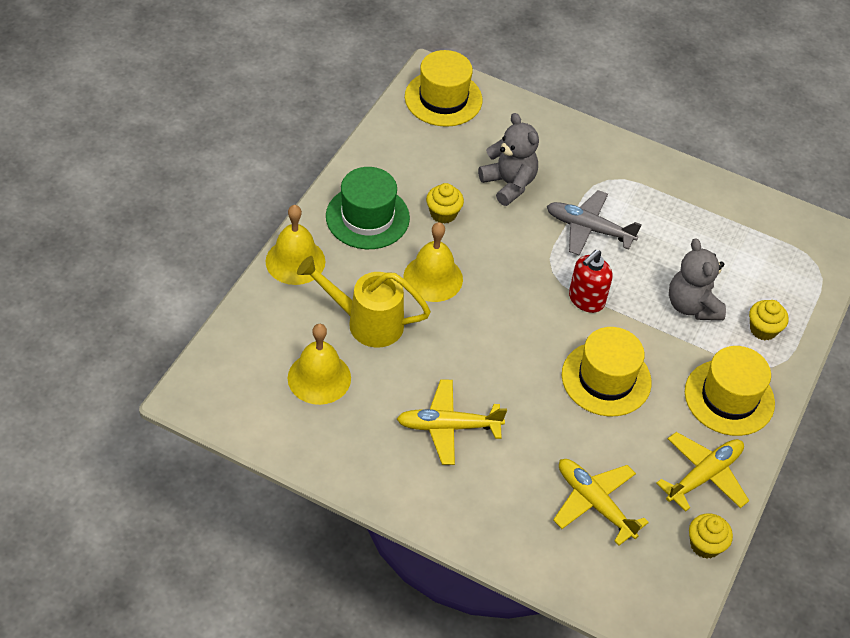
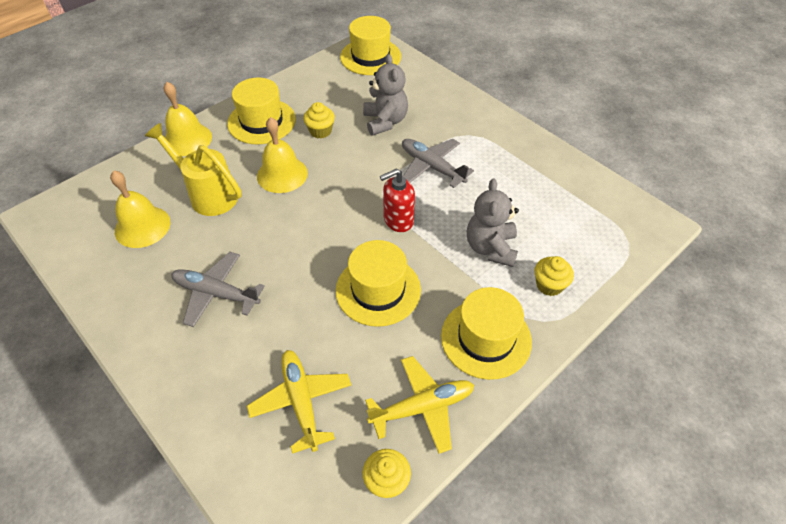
camera: 25 degrees right, 0 degrees up
green hat [326,167,410,249] -> yellow hat [227,77,296,144]
yellow plane [397,379,507,465] -> grey plane [171,252,265,327]

